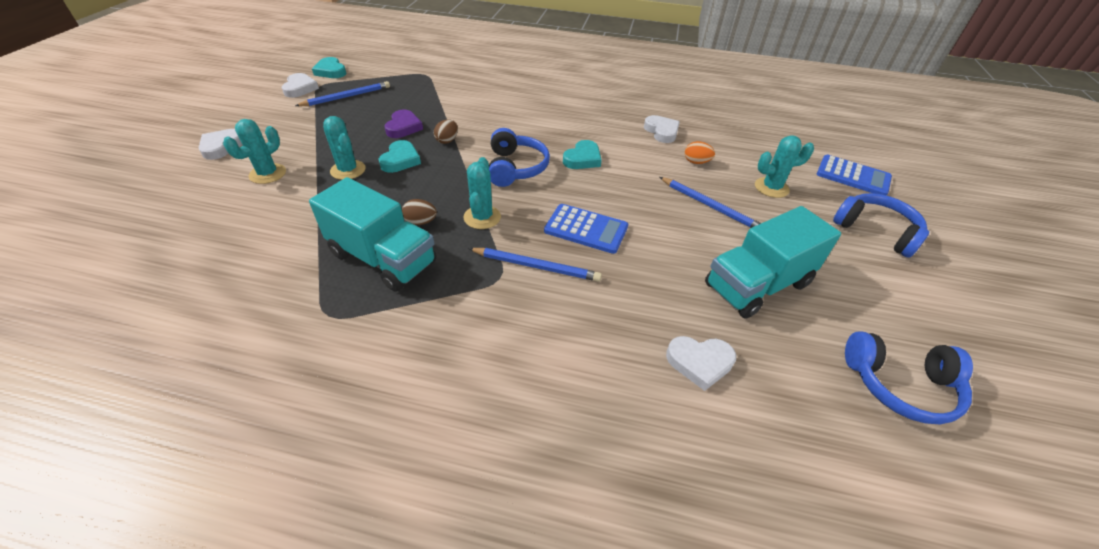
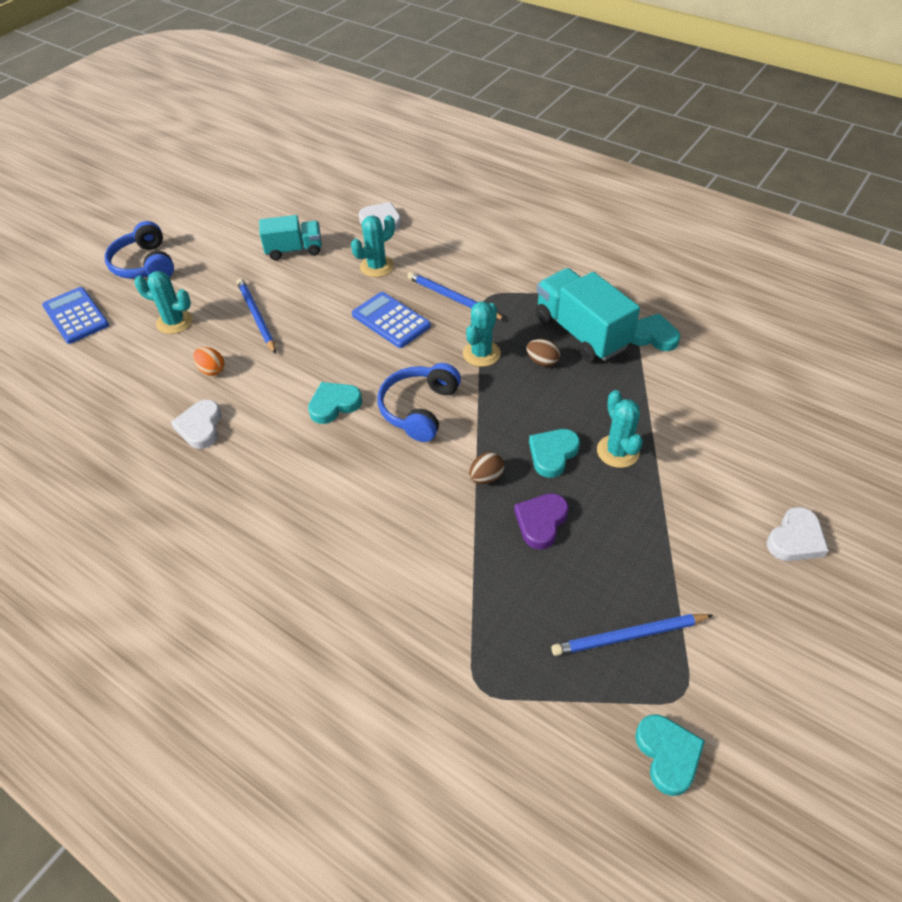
camera: 155 degrees left, 5 degrees up
turquoise cactus [223,119,286,184] -> turquoise cactus moved to [351,215,395,277]
white heart [282,73,319,98] -> none
turquoise truck [705,206,841,319] -> turquoise truck [259,215,322,260], size x0.63
blue headphones [845,331,973,424] -> none
none -> turquoise heart [631,314,680,351]

